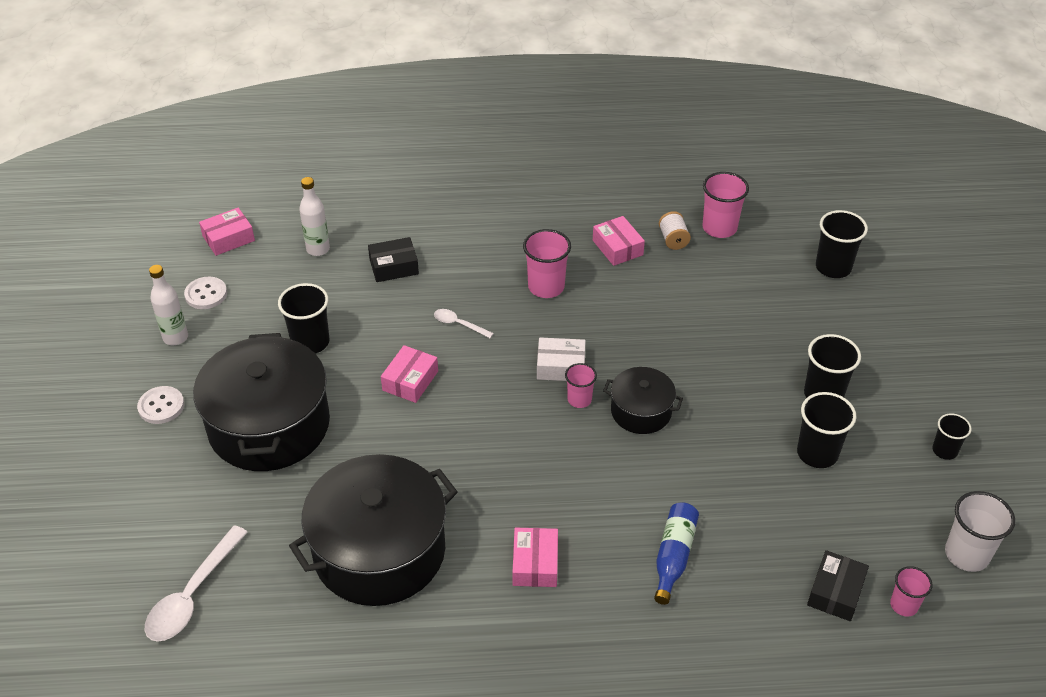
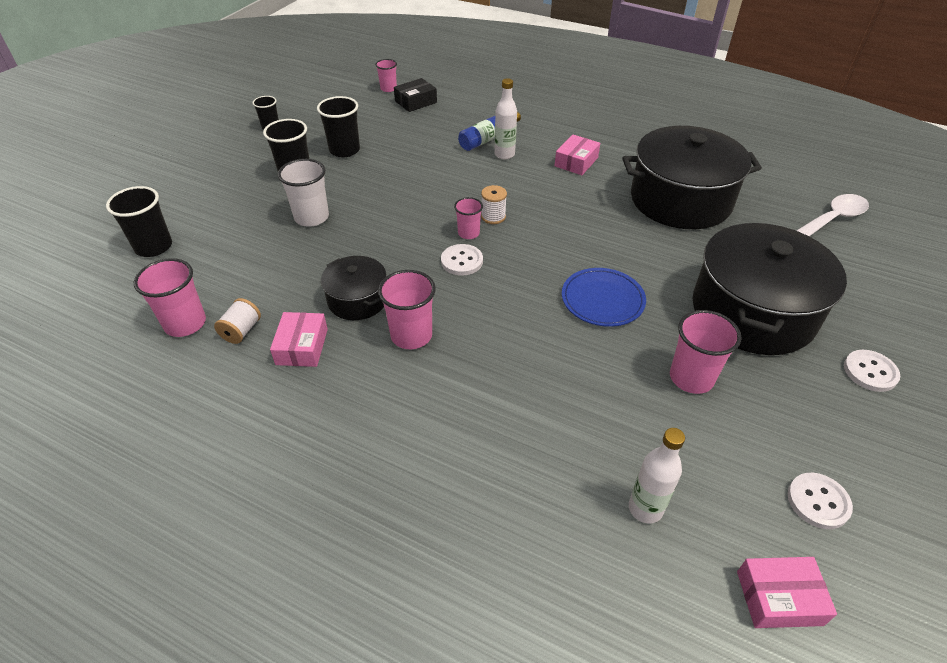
camera: 150 degrees left, 0 degrees up
white bottle [149,265,188,345] -> white bottle moved to [494,78,517,159]
black cup [278,283,329,354] -> pink cup [670,310,741,394]
black box [368,237,419,282] -> none
pink box [381,345,438,403] -> blue plate [562,268,646,327]
white spoon [434,309,494,338] -> none
white box [537,337,586,381] -> white button [441,244,483,276]
black pot [603,367,683,434] -> black pot moved to [321,256,387,320]
white cup [945,491,1015,572] -> white cup moved to [278,159,329,227]
none -> white spool [481,185,507,224]

